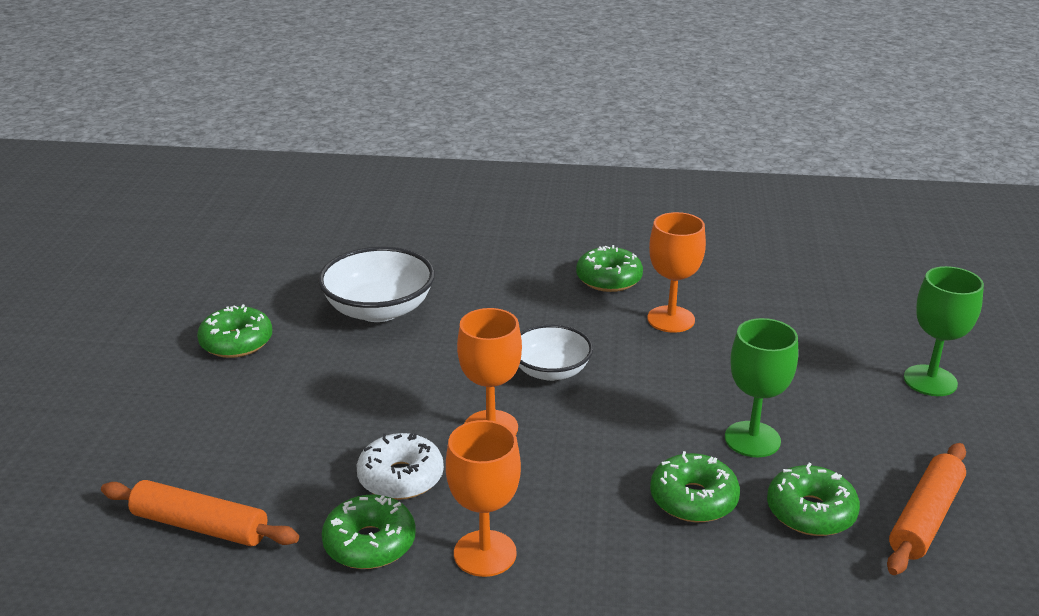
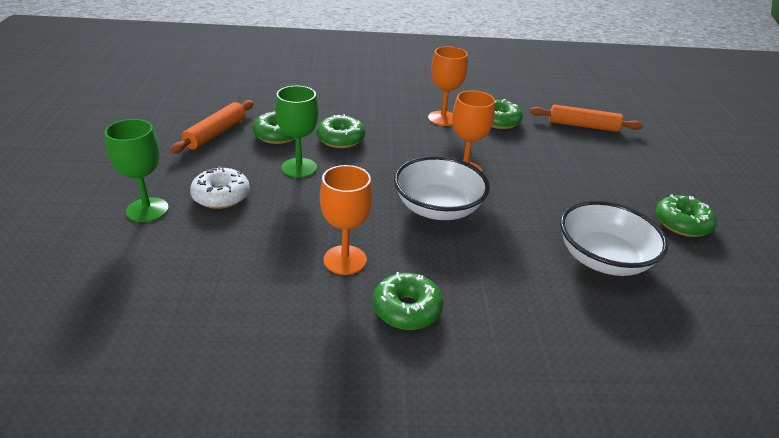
camera: 170 degrees right, 5 degrees up
white donut [357,433,444,500] -> white donut moved to [190,166,250,209]
white bowl [519,324,593,381] -> white bowl [394,156,490,220], size x1.51

